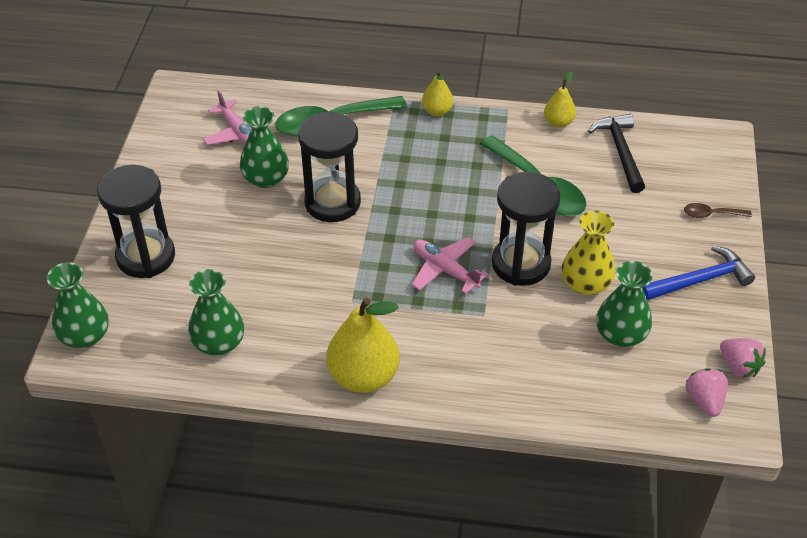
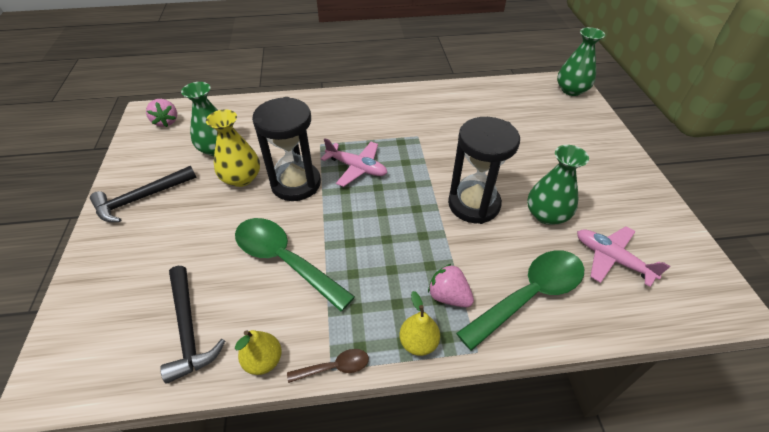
camera: 165 degrees right, 0 degrees up
black hourglass [97,165,175,278] -> none
green vase [188,269,244,355] -> none
yellow pear [326,298,400,393] -> none
blue hammer [642,246,755,300] -> black hammer [90,166,197,222]
brown spoon [684,203,752,218] -> brown spoon moved to [287,349,369,383]
pink strawberry [720,338,766,378] -> pink strawberry moved to [428,264,474,307]

